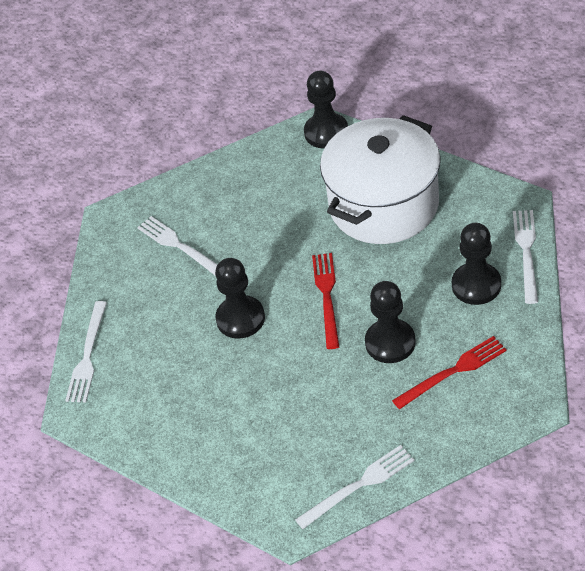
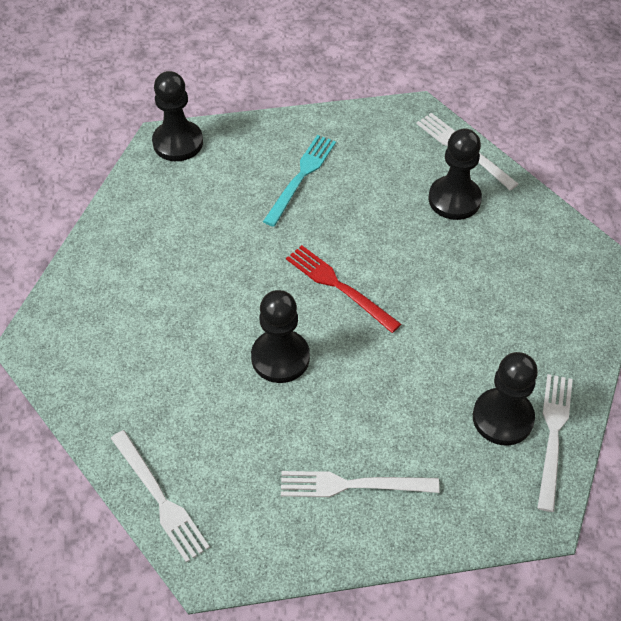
camera: 50 degrees left, 5 degrees up
white fork [137,216,218,276] -> white fork moved to [281,471,440,497]
white pot [320,115,441,244] -> turquoise fork [263,135,336,227]
black pawn [365,281,416,363] -> black pawn moved to [473,352,538,446]
red fork [392,336,507,409] -> none

